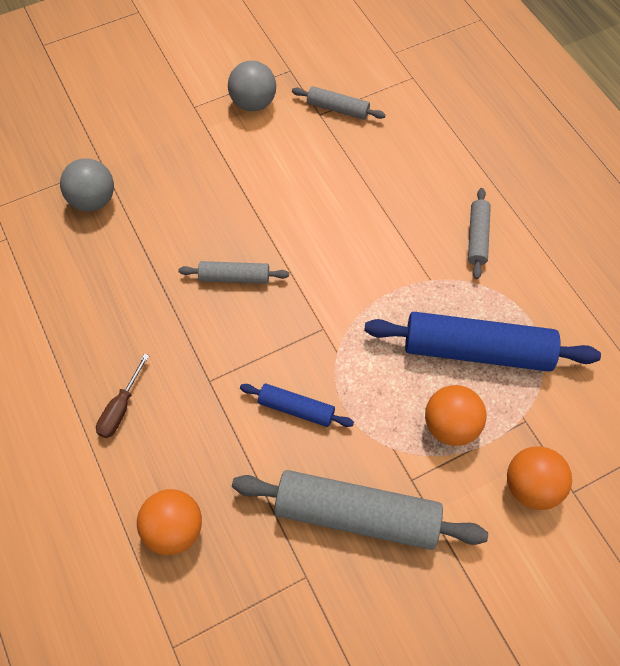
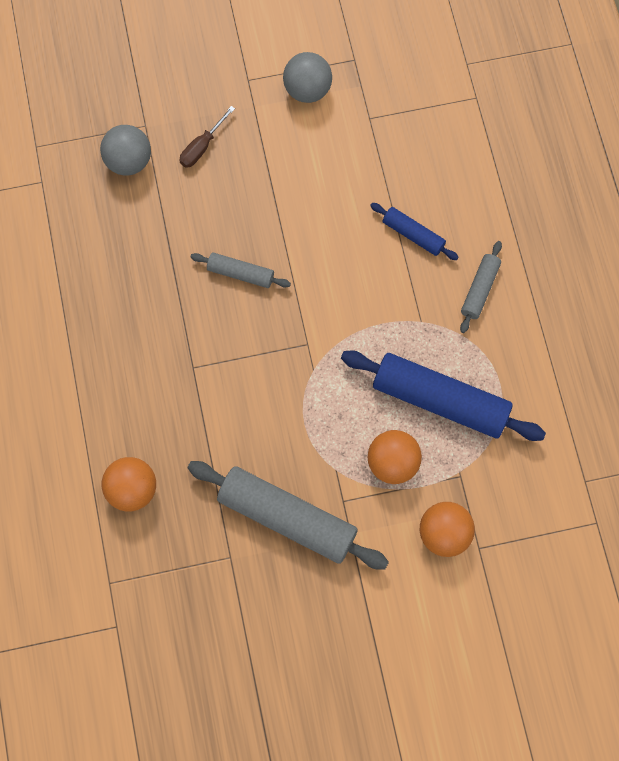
camera: 15 degrees right, 10 degrees up
brown screwdriver [96,354,149,438] -> brown screwdriver moved to [179,106,235,168]
blue rolling pin [240,384,354,427] -> blue rolling pin moved to [370,203,459,260]
grey rolling pin [292,86,386,120] -> none

